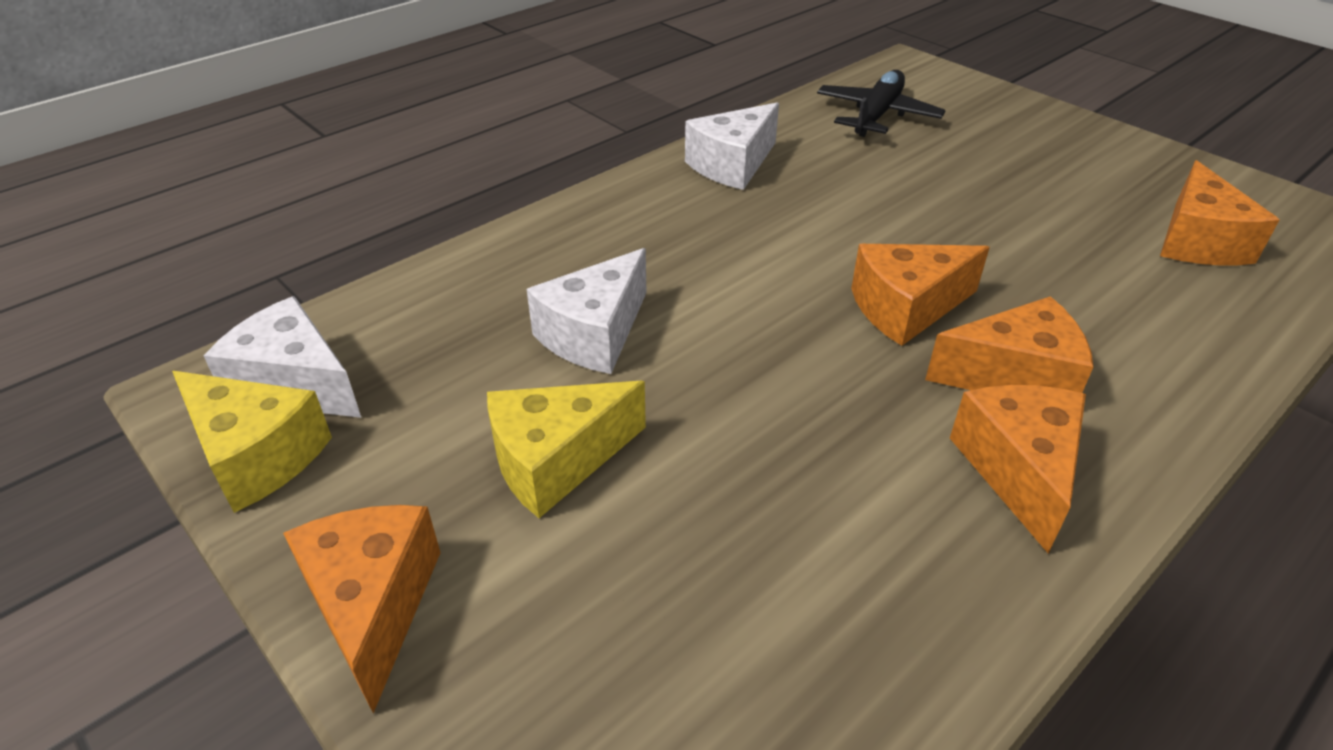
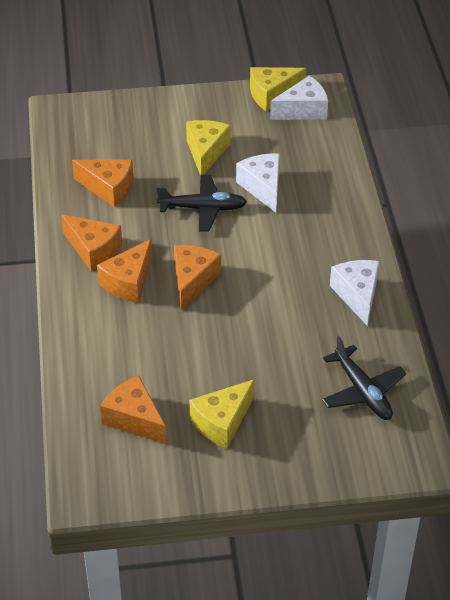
camera: 125 degrees right, 5 degrees up
orange cheese [283,505,441,713] -> orange cheese moved to [72,160,133,208]
none -> black plane [156,175,247,232]
none -> yellow cheese [189,379,254,449]

